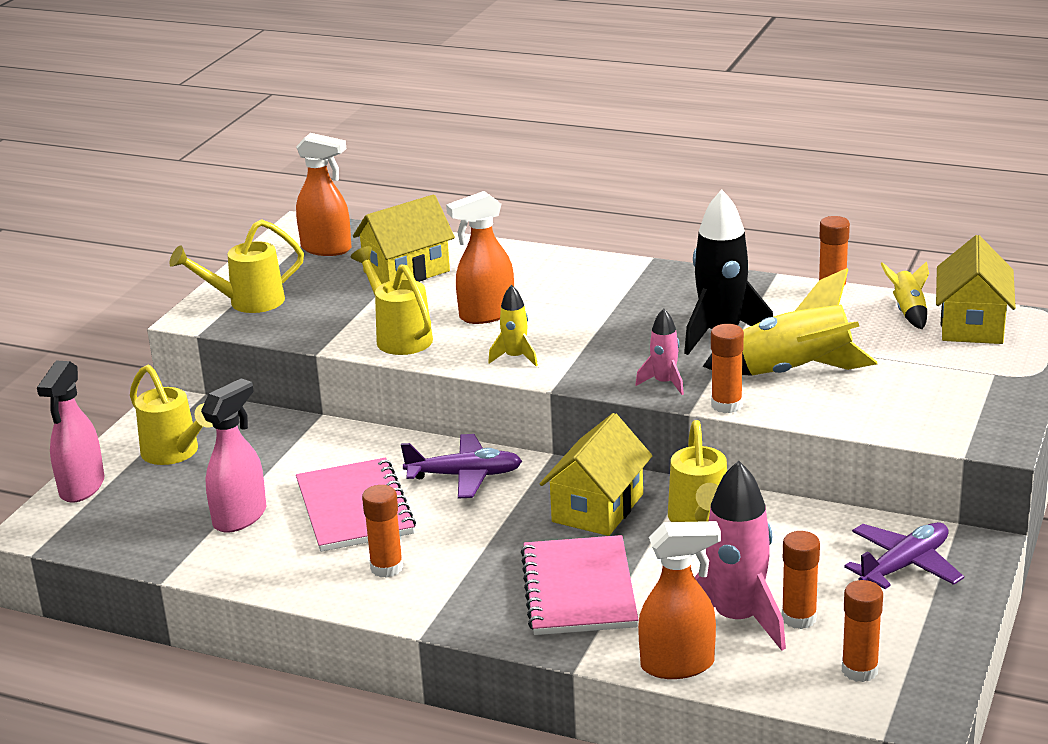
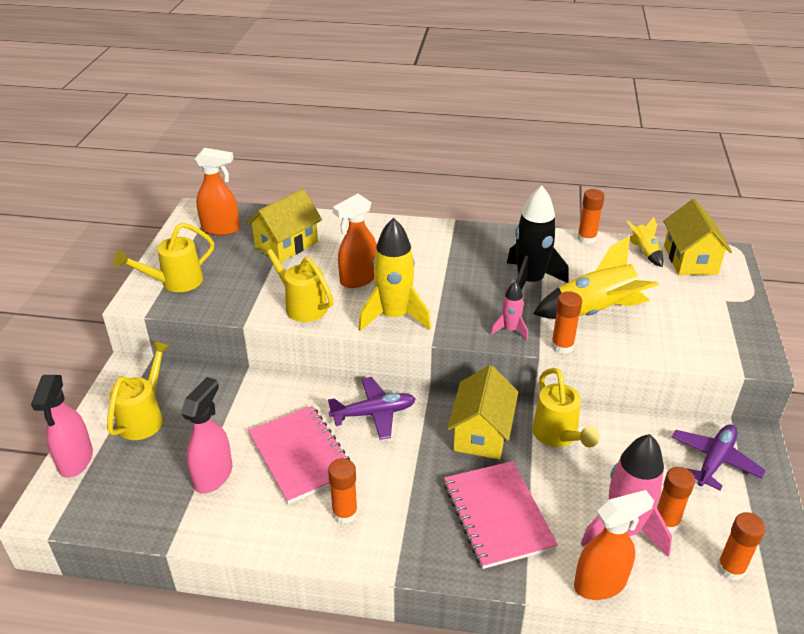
camera: 15 degrees left, 10 degrees up
yellow watering can [130,365,213,465] -> yellow watering can turned 105 degrees counterclockwise [107,341,170,440]
yellow rocket [488,285,538,366] -> yellow rocket [358,218,431,331], size x1.95

